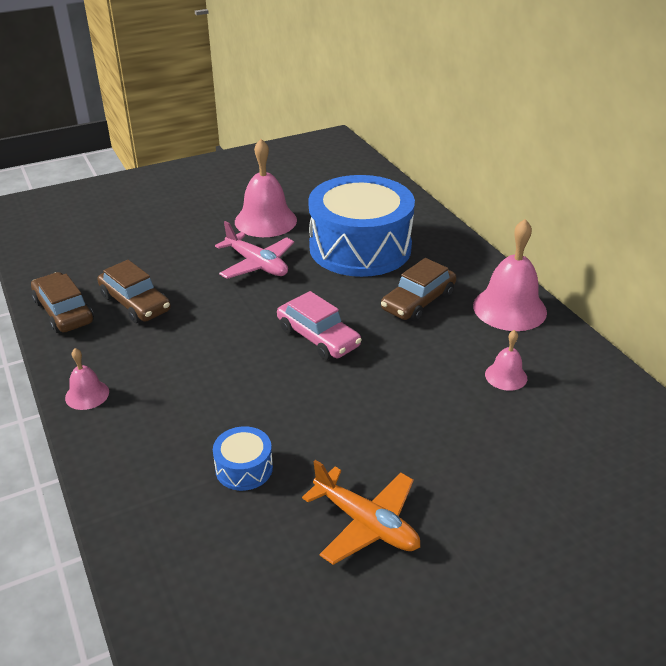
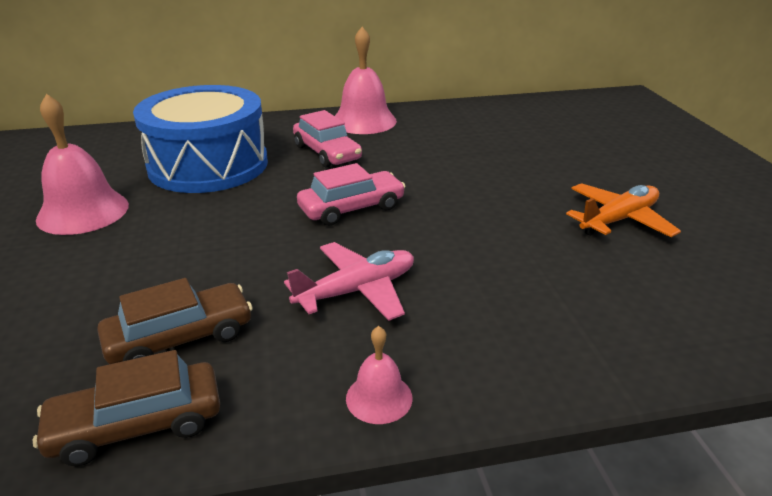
camera: 75 degrees left, 5 degrees down
blue drum [213,426,273,491] -> none
pink plane [215,221,294,279] -> pink plane moved to [284,242,414,321]
brown car [381,258,457,321] -> pink car [293,110,362,168]
pink bell [485,330,527,391] -> none

